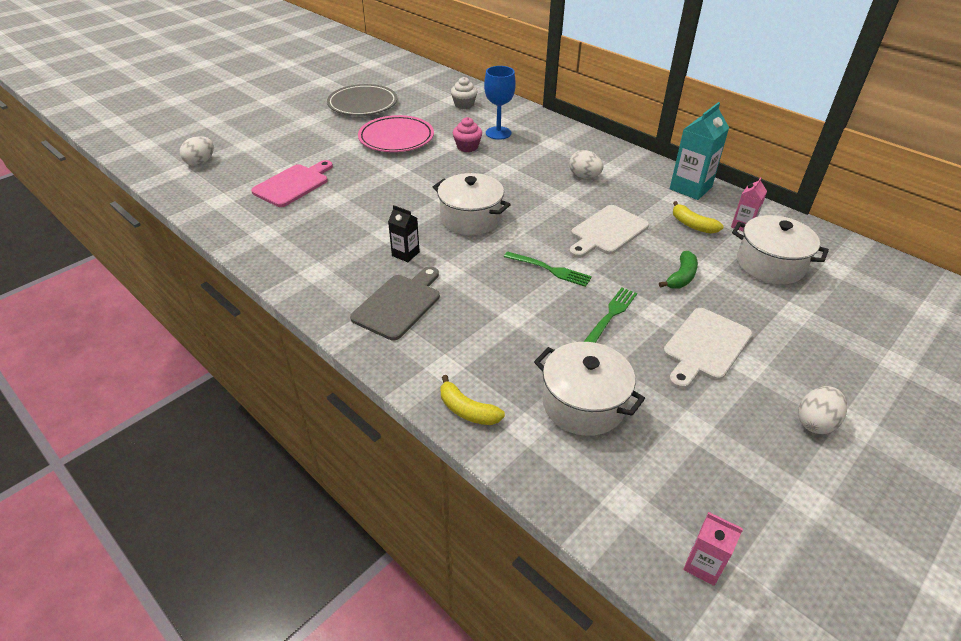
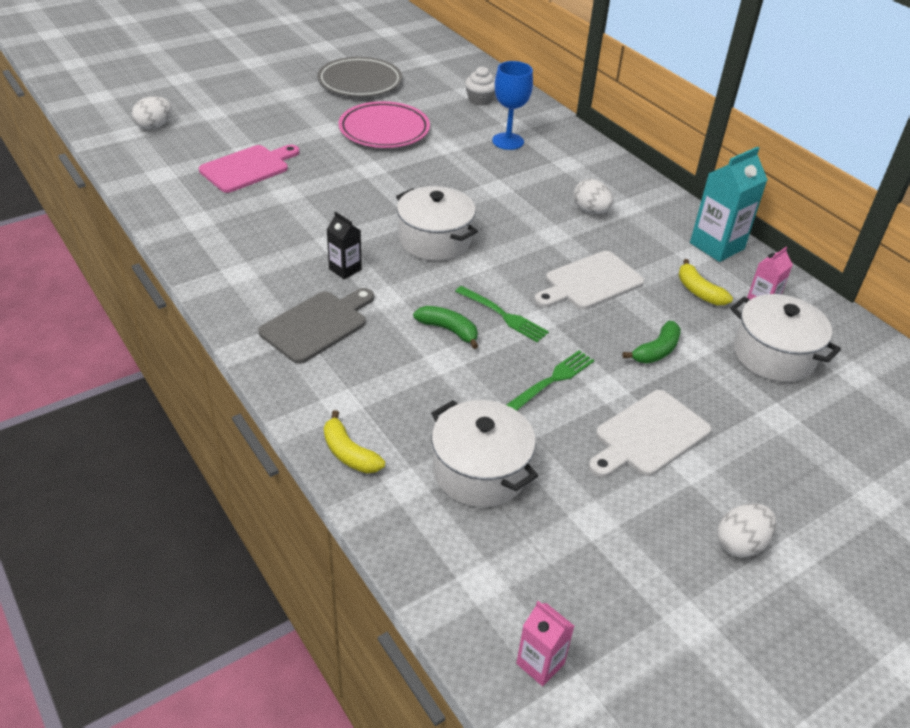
camera: 10 degrees right, 0 degrees up
pink cupcake [453,117,482,152] -> none
none -> green banana [413,306,478,349]

